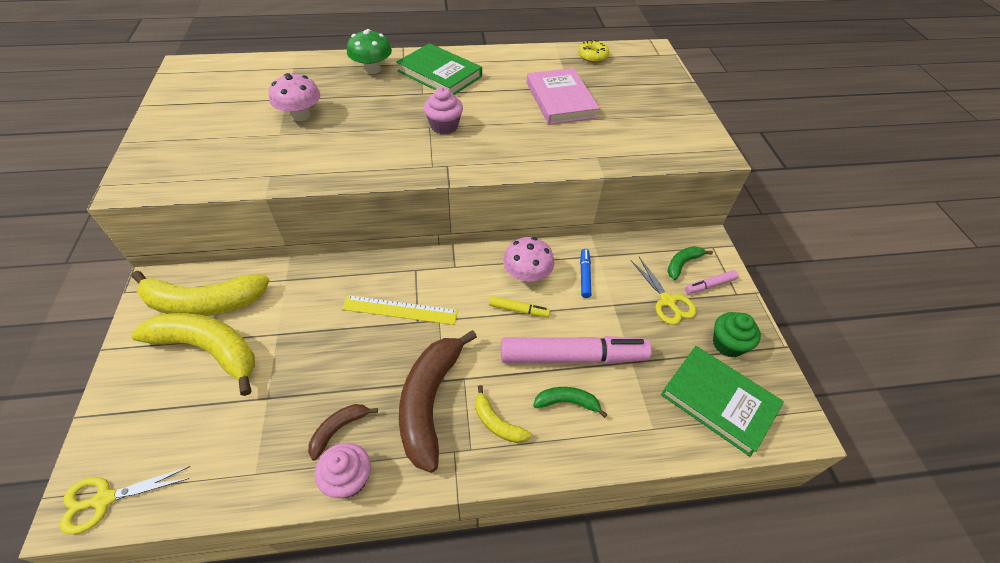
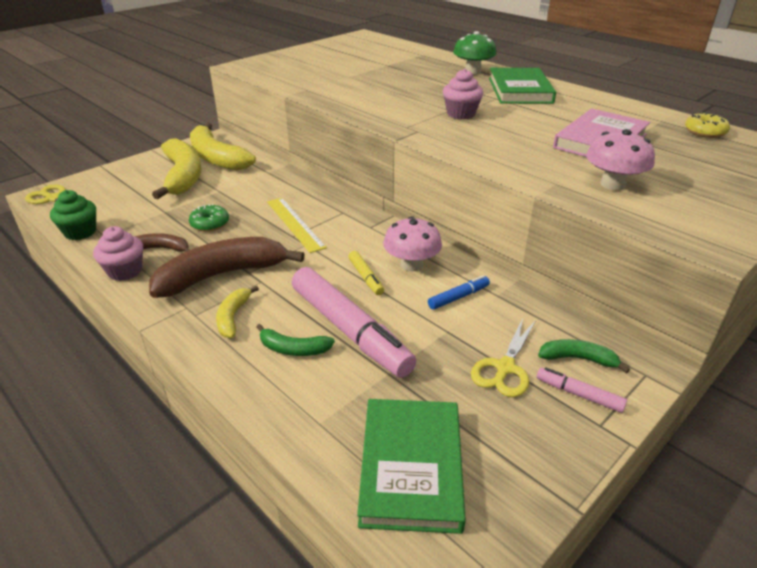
camera: 55 degrees right, 15 degrees down
pink mushroom [269,73,320,121] -> pink mushroom moved to [586,129,655,191]
green banana [533,387,607,418] -> green banana turned 135 degrees clockwise [256,324,335,356]
green cupcake [713,312,761,357] -> green cupcake moved to [50,190,96,240]
none -> green donut [189,204,229,232]

